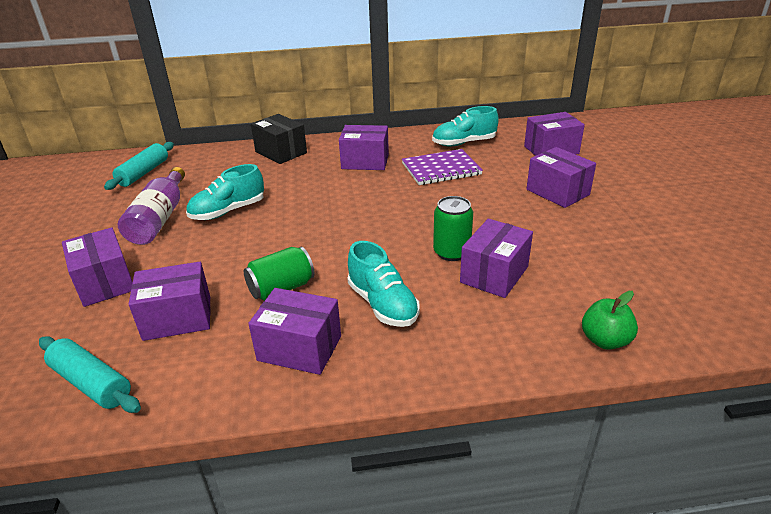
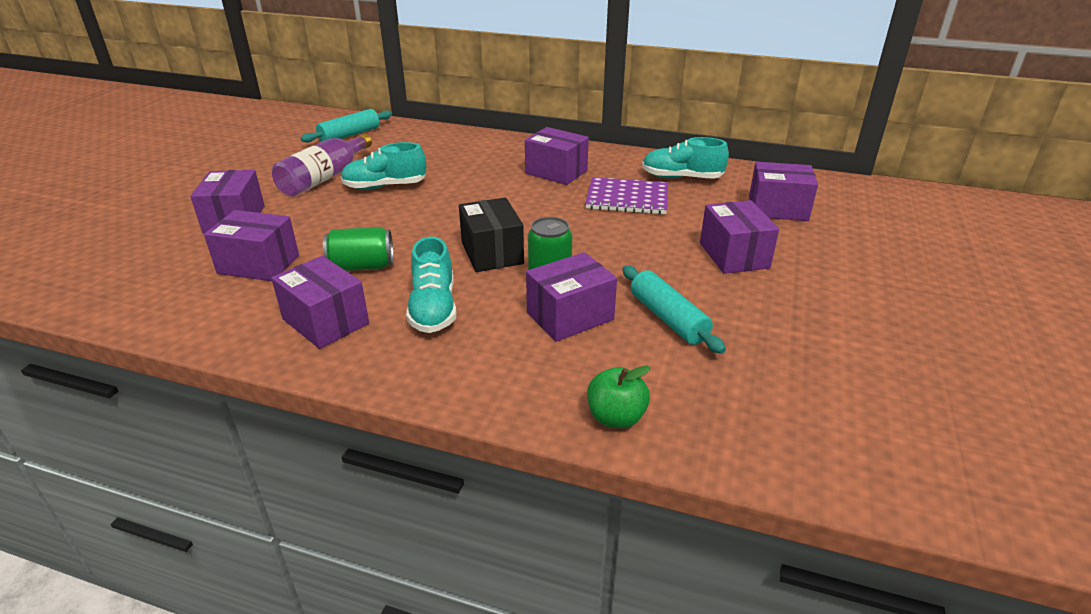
camera: 25 degrees right, 0 degrees up
turquoise rolling pin [39,337,141,413] -> turquoise rolling pin moved to [623,266,726,354]
black box [251,114,307,164] -> black box moved to [459,197,524,272]

